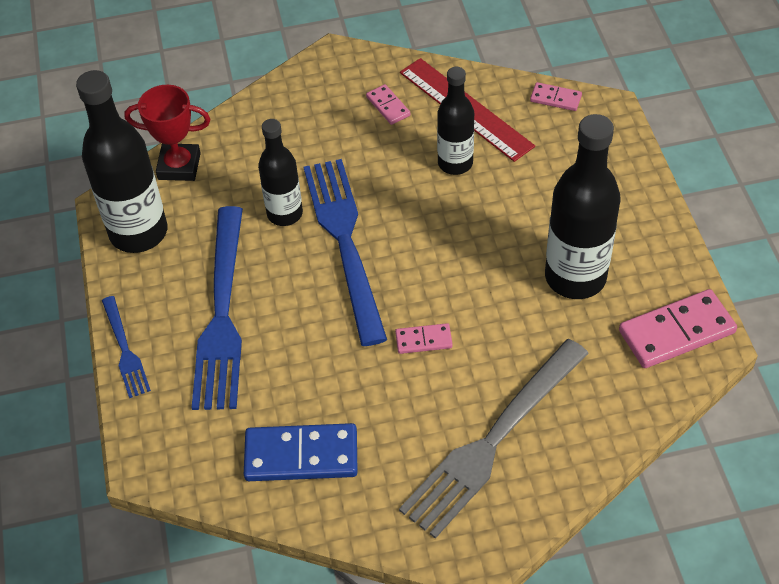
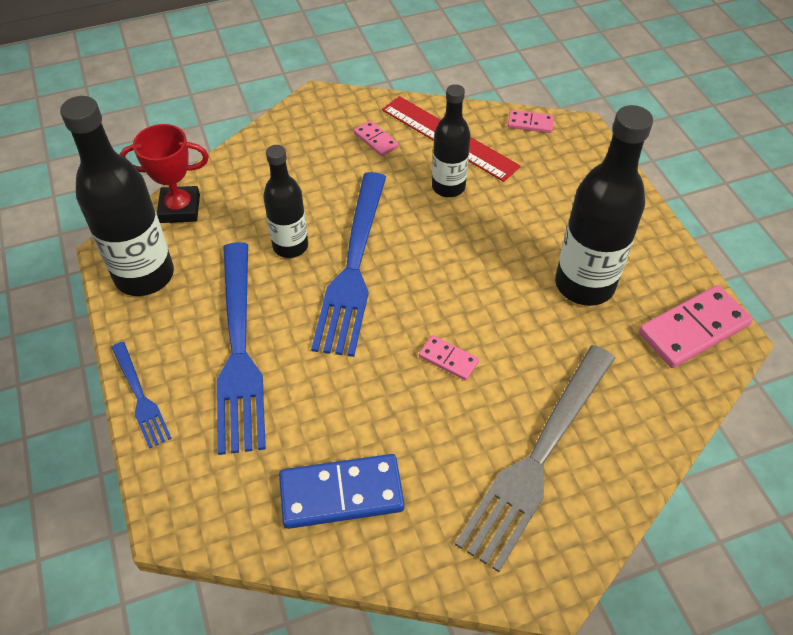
camera: 10 degrees left, 0 degrees up
blue fork [304,159,387,346] -> blue fork turned 150 degrees counterclockwise [311,172,386,357]
pink domino [395,323,453,354] -> pink domino turned 45 degrees clockwise [419,335,479,381]

